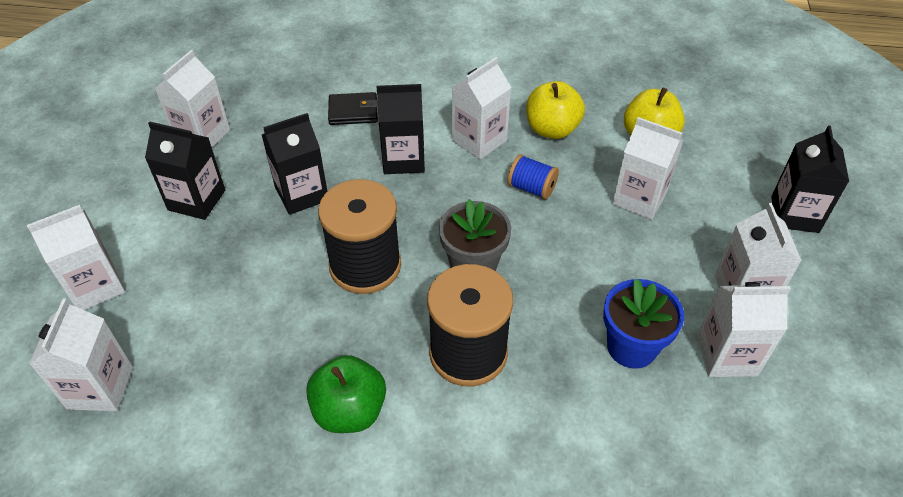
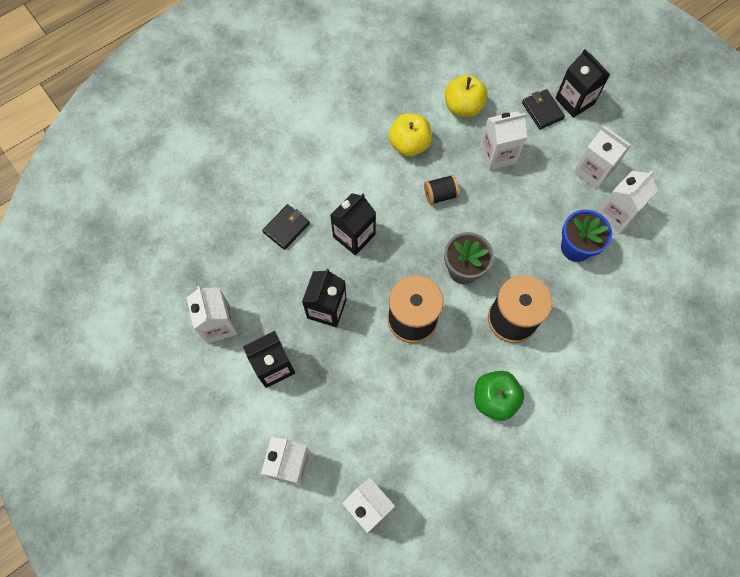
camera: 45 degrees left, 20 degrees up
white carton [452,57,511,160] -> none
blue spool [507,154,559,199] -> black spool [424,175,459,205]
none -> black wallet [522,89,565,129]

